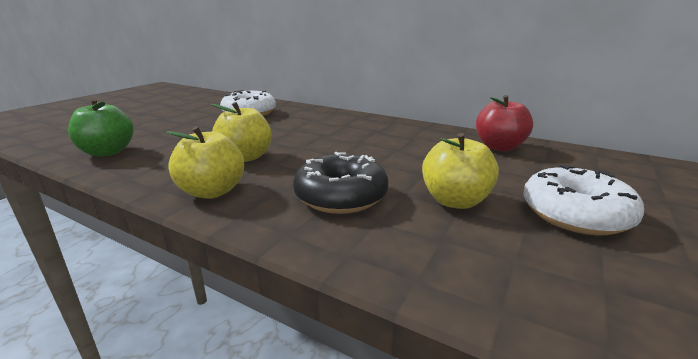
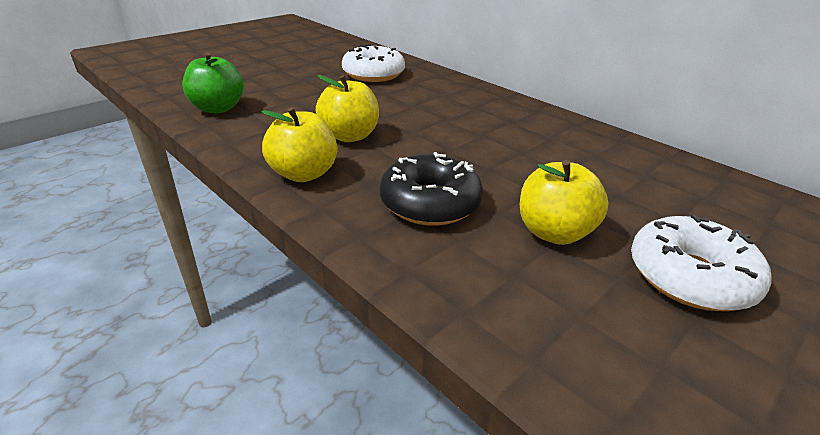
camera: 15 degrees right, 10 degrees up
red apple [476,95,533,151] -> none

